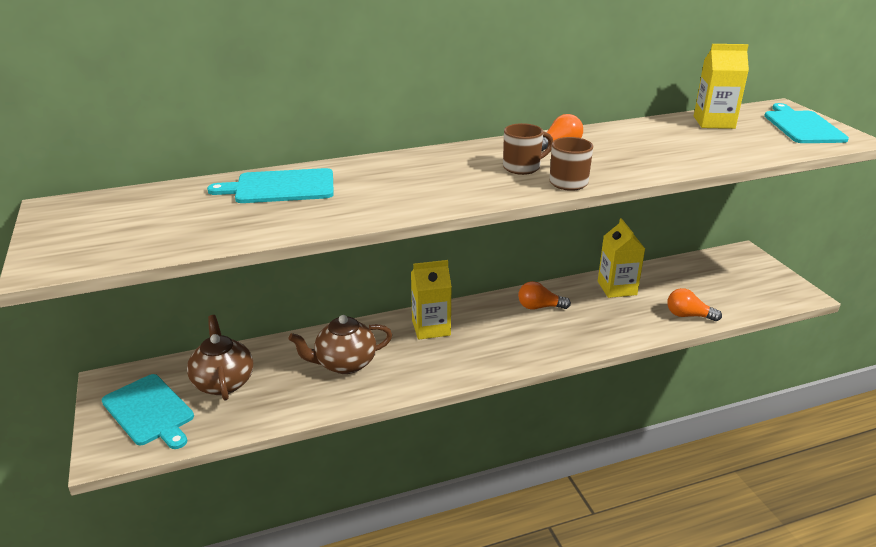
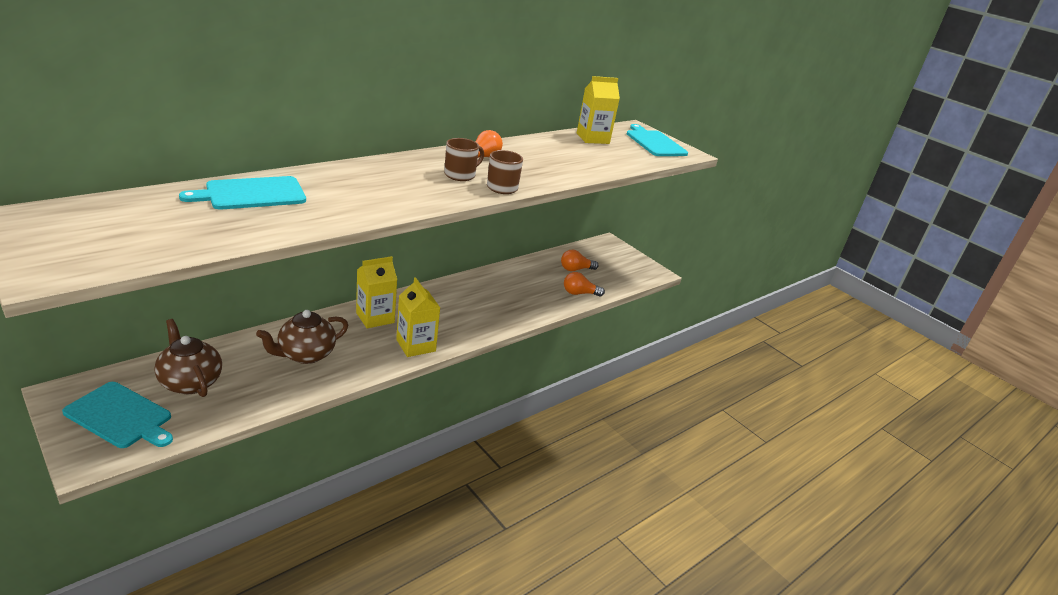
camera: 25 degrees left, 0 degrees up
orange light bulb [518,281,571,310] -> orange light bulb moved to [561,250,598,271]
yellow carton [598,218,645,298] -> yellow carton moved to [396,277,440,357]

